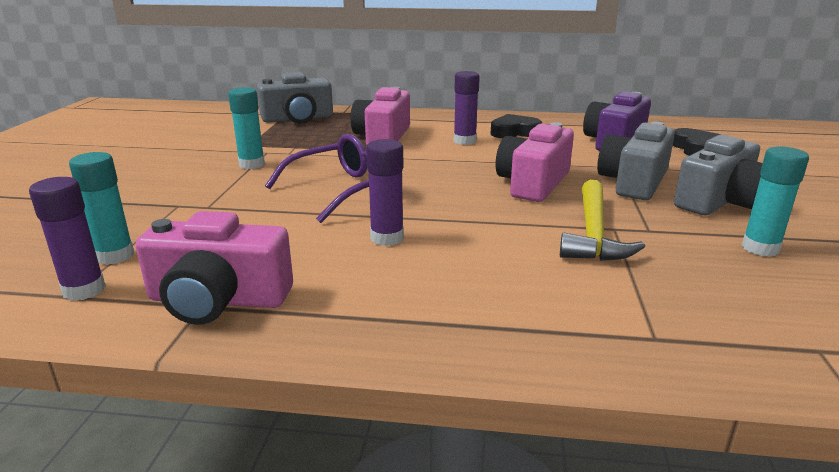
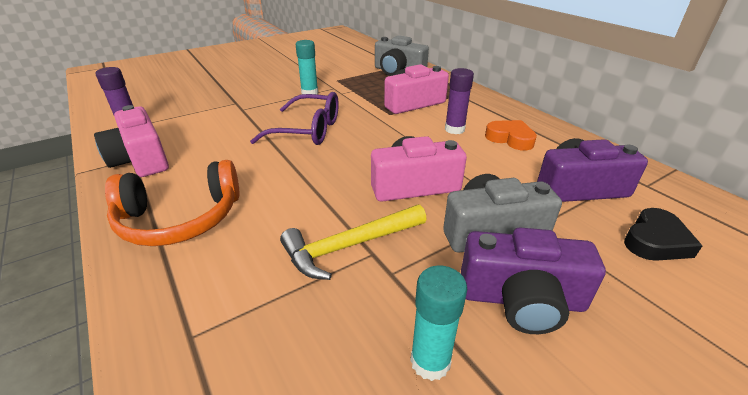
camera: 50 degrees right, 10 degrees up
turquoise glue stick [69,152,134,265] -> none
purple glue stick [366,139,404,246] -> none
black heart [491,114,542,138] -> orange heart [485,120,537,151]
grey camera [674,135,763,215] -> purple camera [461,227,606,334]
none -> orange headphones [105,160,240,246]

